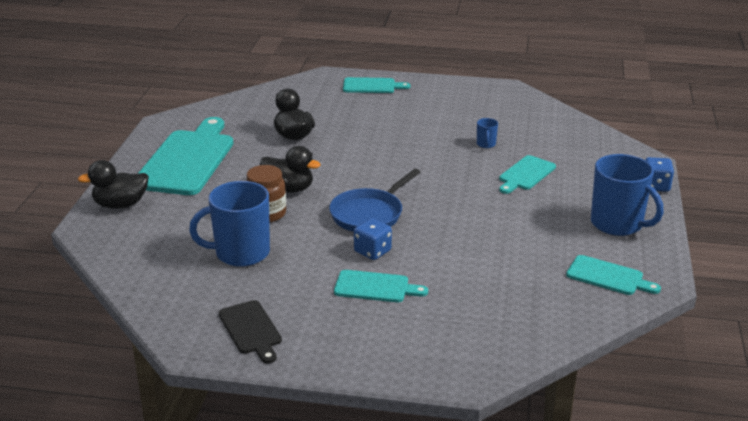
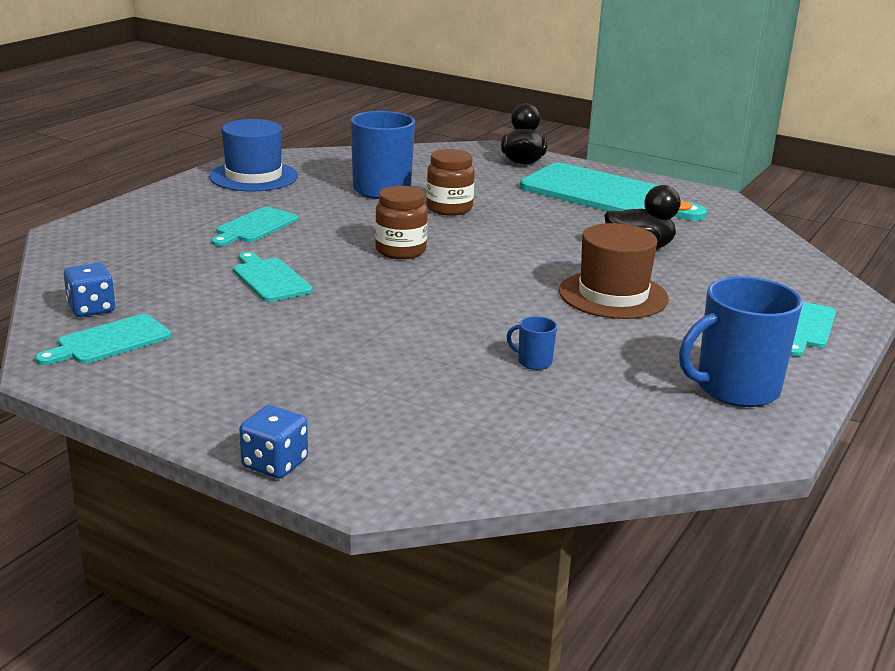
camera: 110 degrees right, 5 degrees down
black cutting board [218,300,282,364] -> blue hat [209,119,298,191]
black duck [260,146,321,193] -> none
blue pan [329,169,420,232] -> brown jar [375,186,428,259]
blue dice [354,218,392,260] -> blue dice moved to [64,263,115,317]
turquoise cutting board [499,155,556,194] -> turquoise cutting board moved to [233,252,313,302]
blue mug [591,154,663,236] -> blue mug moved to [679,276,803,407]
none -> brown hat [559,223,669,319]

